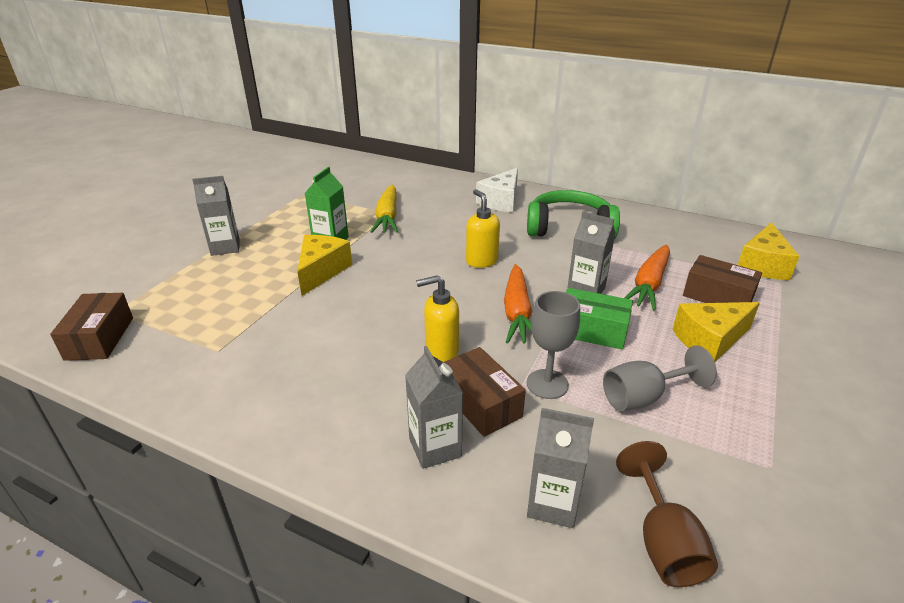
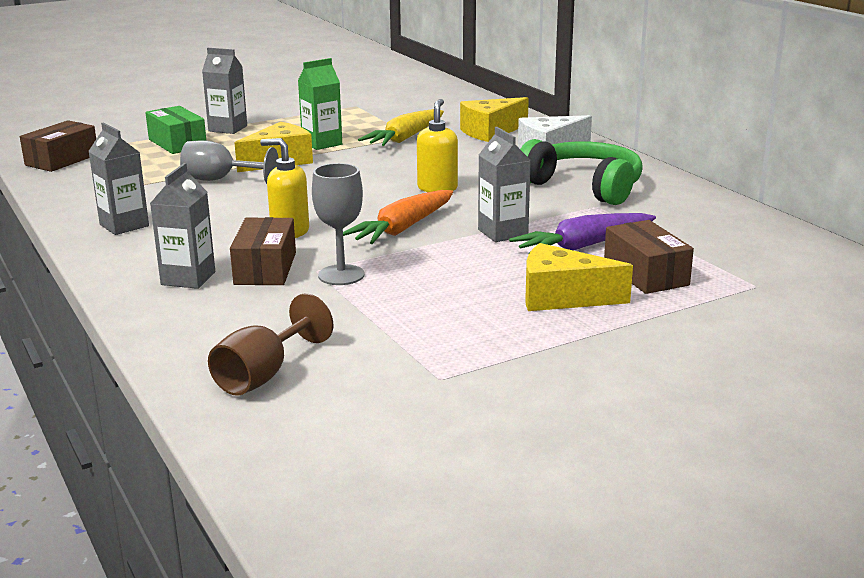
camera: 35 degrees right, 10 degrees down
grey carton [527,408,594,528] -> grey carton moved to [88,122,149,235]
green box [566,288,633,350] -> green box moved to [145,106,206,154]
grey goblet [603,345,717,411] -> grey goblet moved to [180,140,279,184]
orange carrot [625,245,670,311] -> purple carrot [509,213,656,253]
yellow cheese [738,222,800,280] -> yellow cheese moved to [460,97,529,142]

